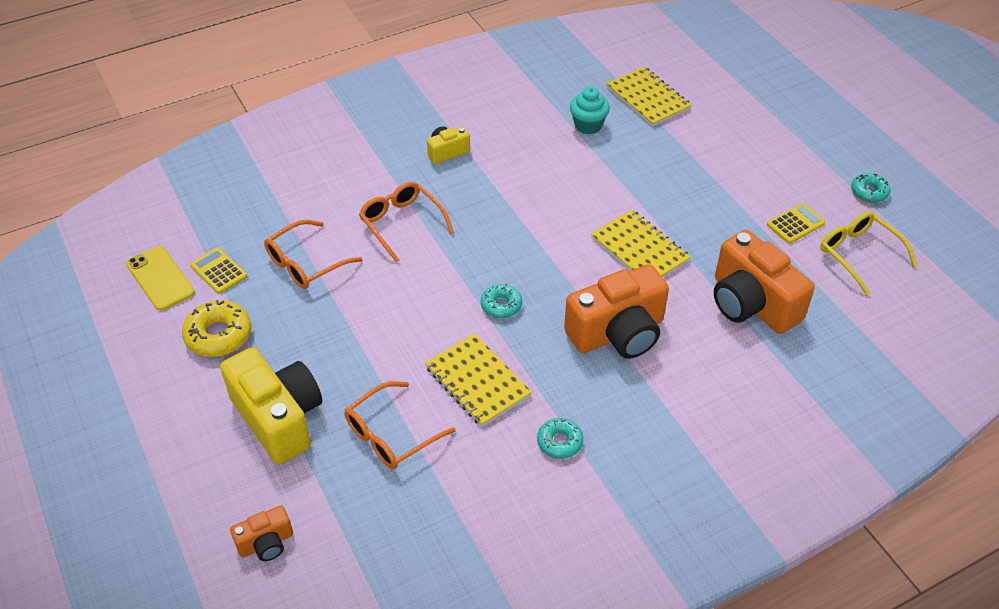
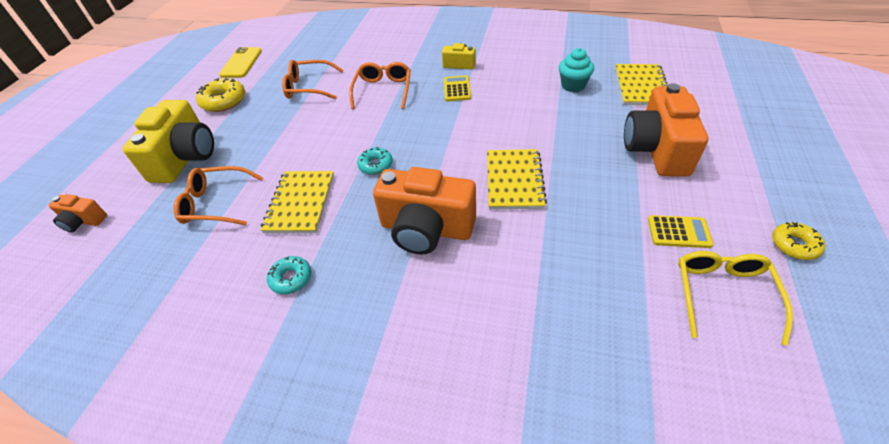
camera: 45 degrees right, 0 degrees up
yellow calculator [190,248,247,294] -> yellow calculator moved to [444,75,471,102]
orange camera [714,230,815,334] -> orange camera moved to [624,83,708,177]
turquoise donut [851,173,891,203] -> yellow donut [772,222,825,260]

